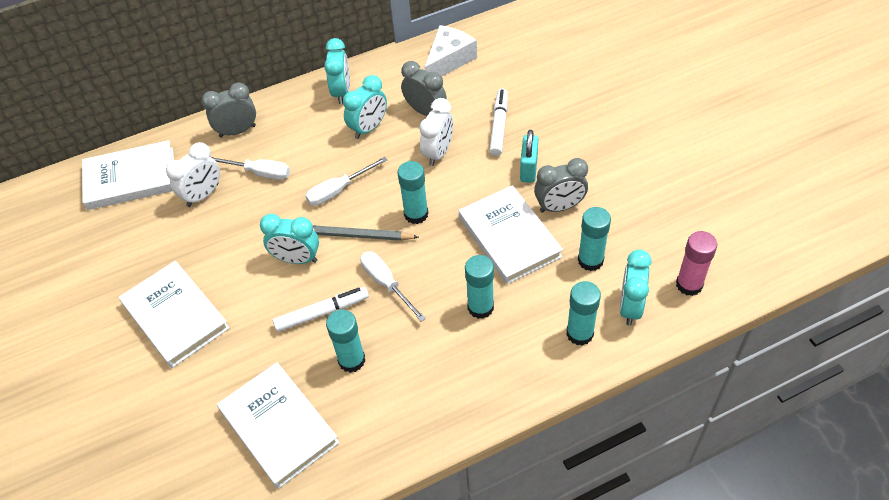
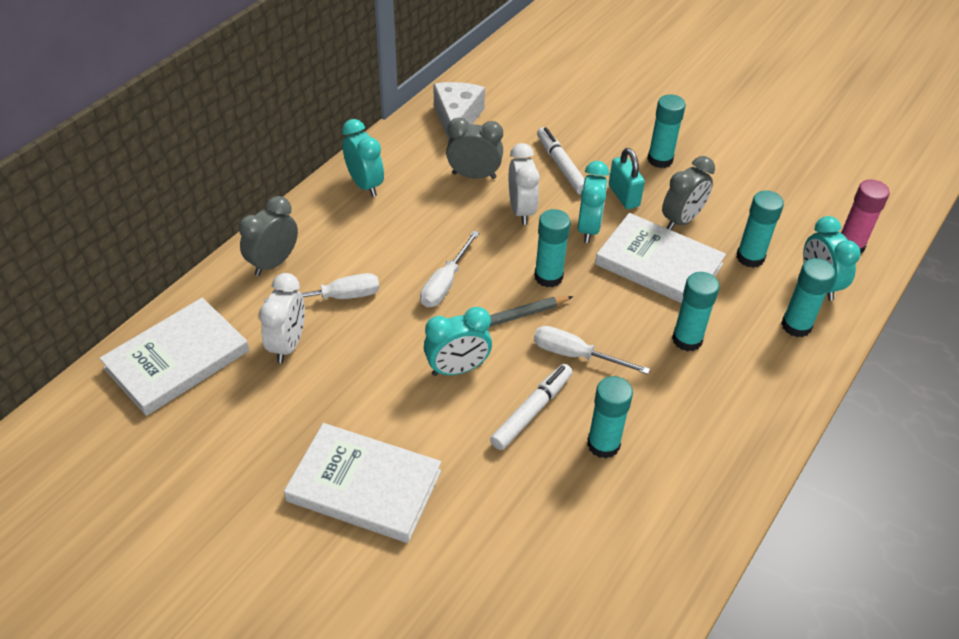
camera: 35 degrees left, 5 degrees down
white book [217,362,340,489] -> none
turquoise clock [343,75,387,139] -> turquoise clock moved to [578,161,609,243]
none -> turquoise glue stick [647,94,686,168]

